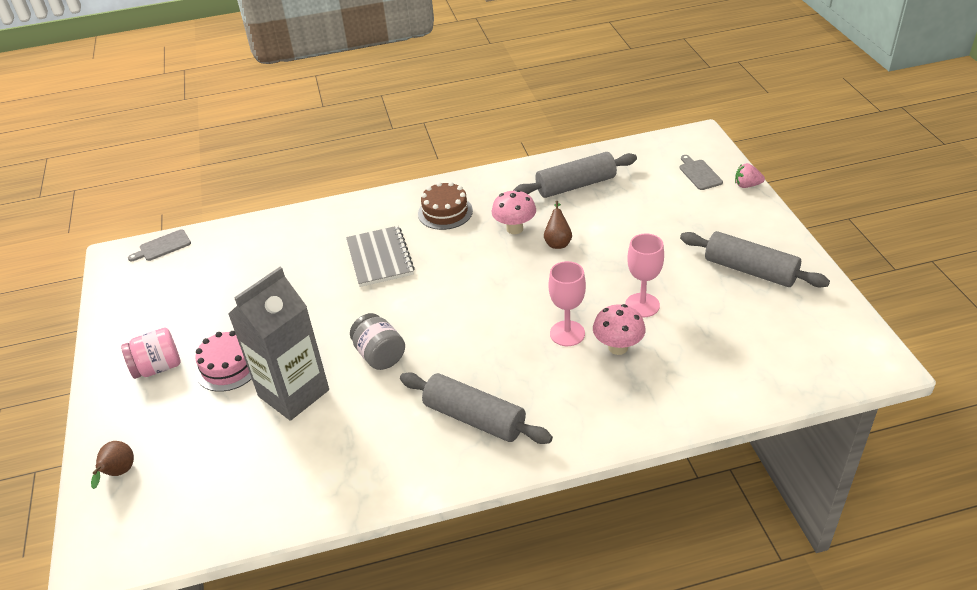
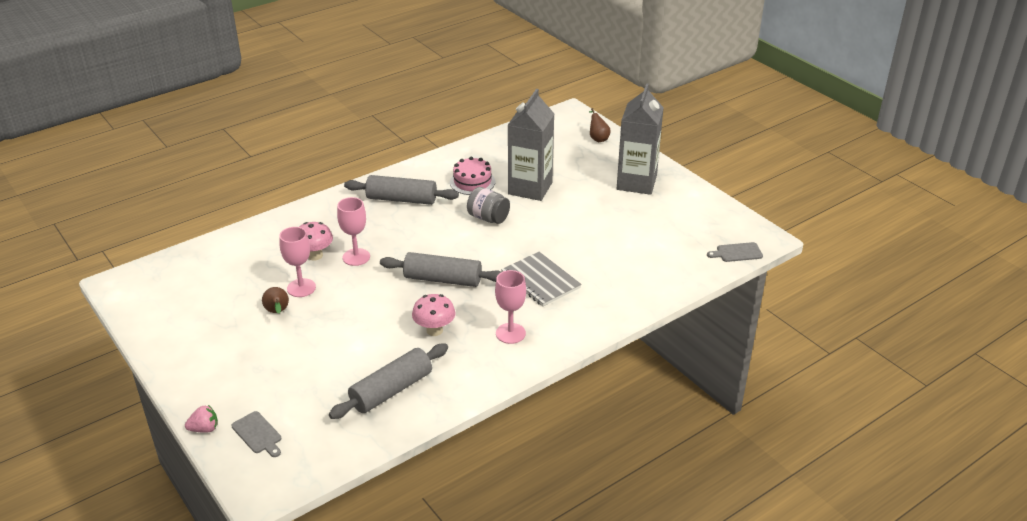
camera: 155 degrees right, 5 degrees down
pink jar [121,327,181,379] -> grey carton [617,83,664,195]
grey cutting board [128,229,191,261] -> grey cutting board turned 135 degrees counterclockwise [707,242,763,262]
pink cake [195,331,252,392] -> pink cake moved to [450,157,496,195]
brown cake [418,182,473,230] -> pink goblet [495,270,526,344]
brown pear [544,201,572,249] -> brown pear moved to [262,287,289,313]
grey rolling pin [680,231,830,287] -> grey rolling pin moved to [380,252,501,287]

